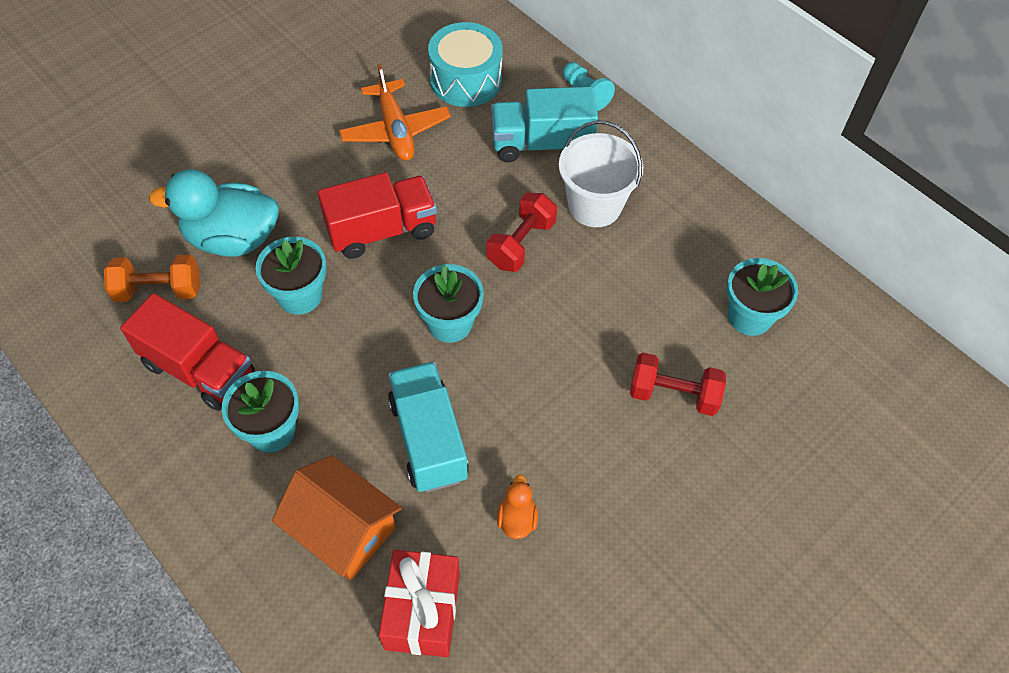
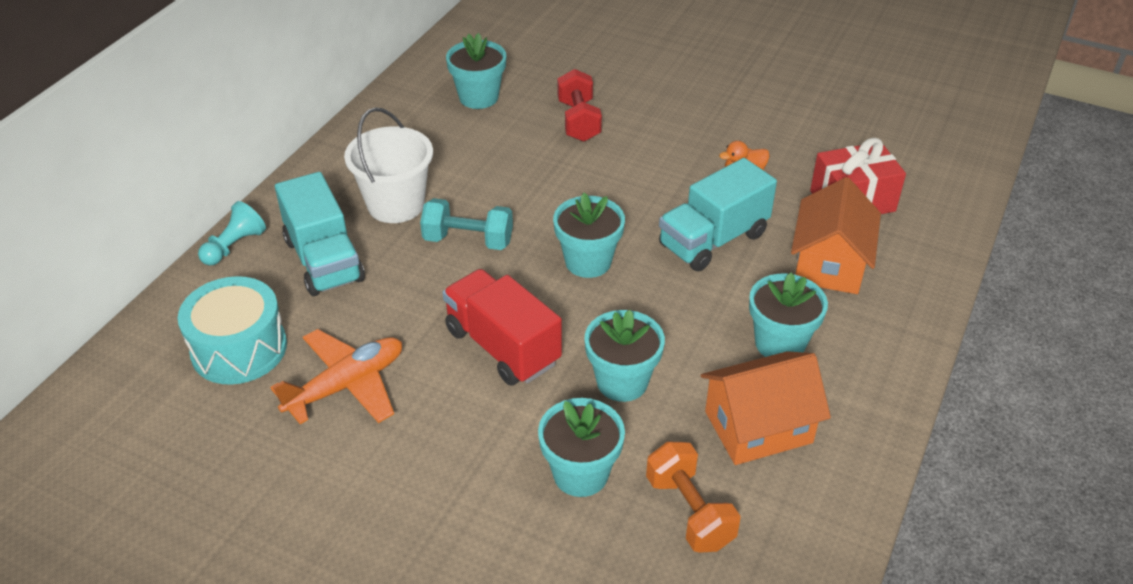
camera: 110 degrees left, 15 degrees down
red truck [120,293,255,411] -> orange house [701,351,831,465]
turquoise duck [148,169,279,257] -> turquoise flower pot [538,398,625,497]
red dumbbell [486,192,557,272] -> turquoise dumbbell [420,198,513,250]

